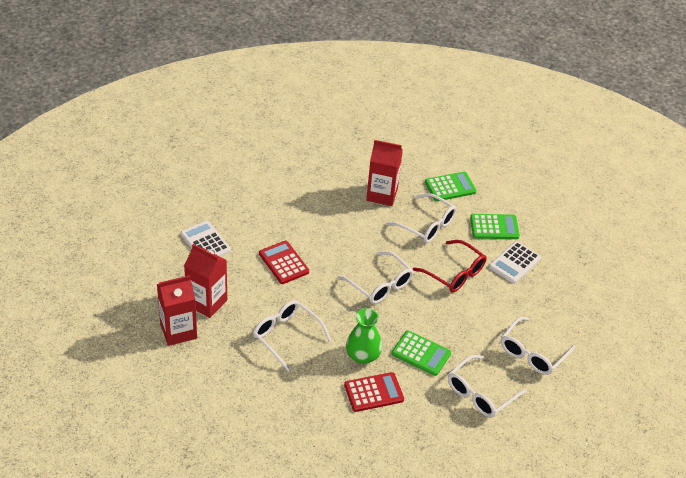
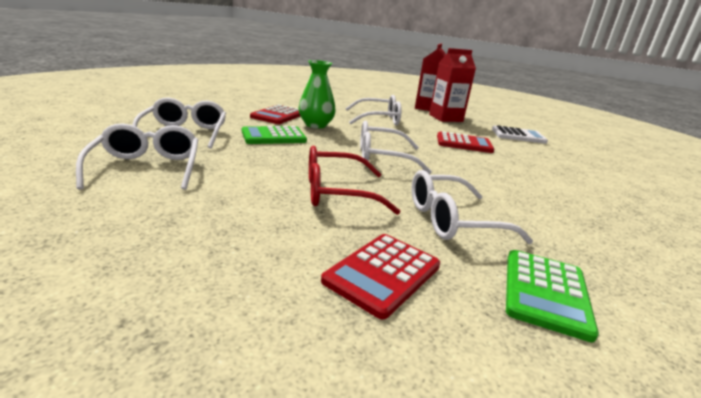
camera: 130 degrees right, 20 degrees down
red carton [366,140,403,206] -> none
green calculator [470,214,520,239] -> red calculator [321,234,440,319]
white calculator [489,241,541,284] -> none

